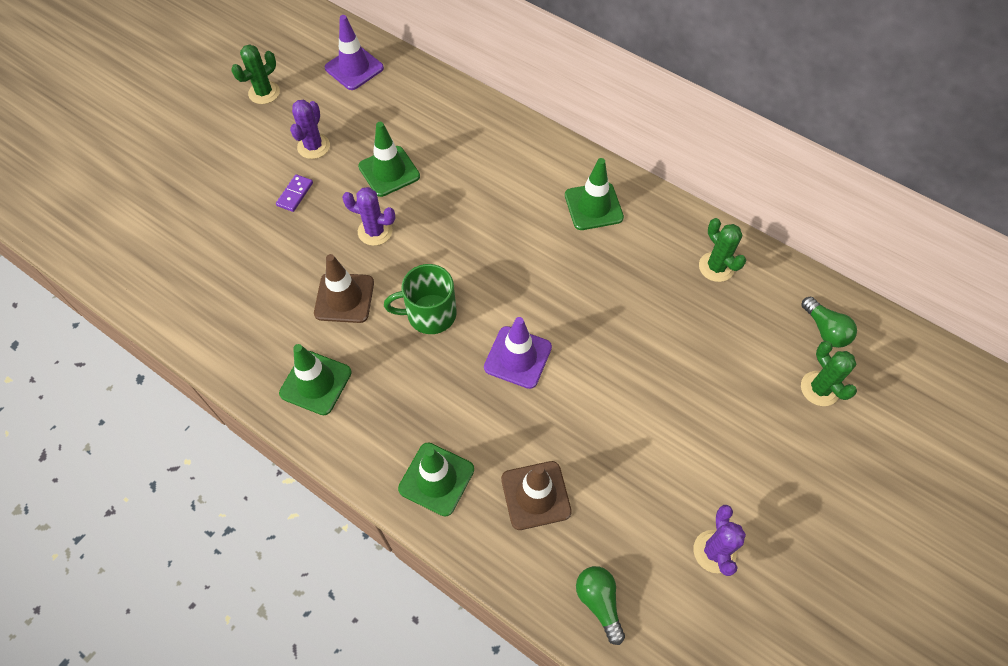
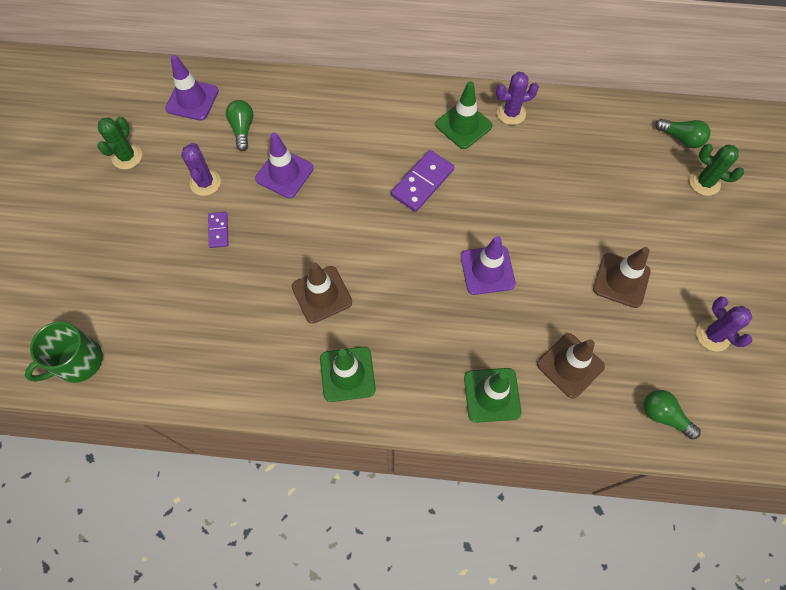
camera: 30 degrees left, 5 degrees up
purple cactus [342,187,395,246] -> purple cactus moved to [496,72,539,125]
green traffic cone [358,122,420,197] -> purple traffic cone [255,133,314,199]
green mug [384,264,457,334] -> green mug moved to [25,321,103,383]
green cactus [699,218,746,282] -> none
none -> green light bulb [226,100,254,151]
none -> purple domino [391,150,454,212]
none -> brown traffic cone [593,247,651,308]

